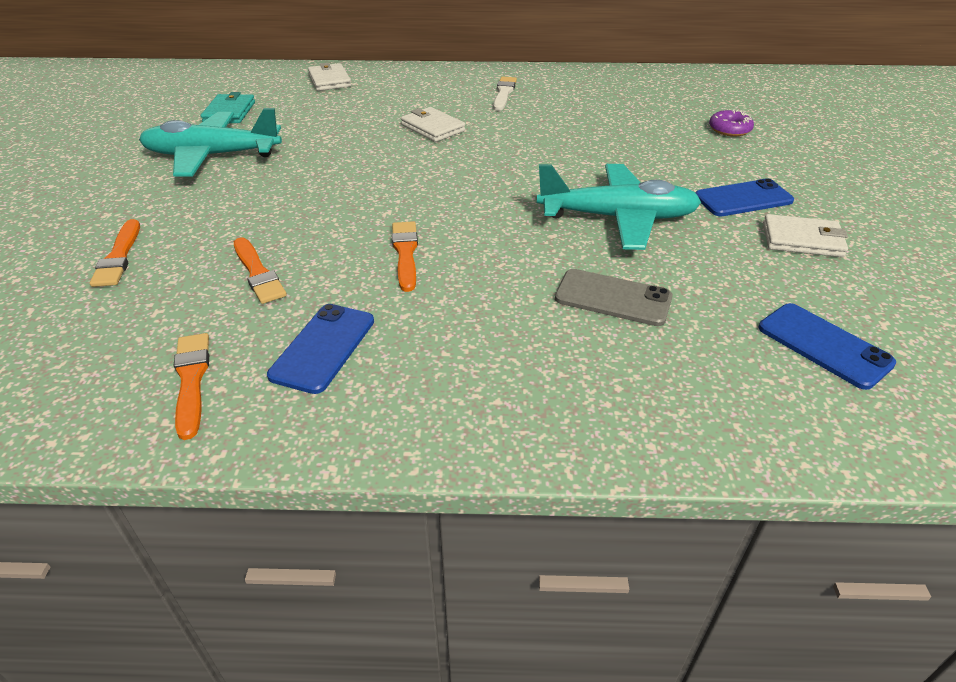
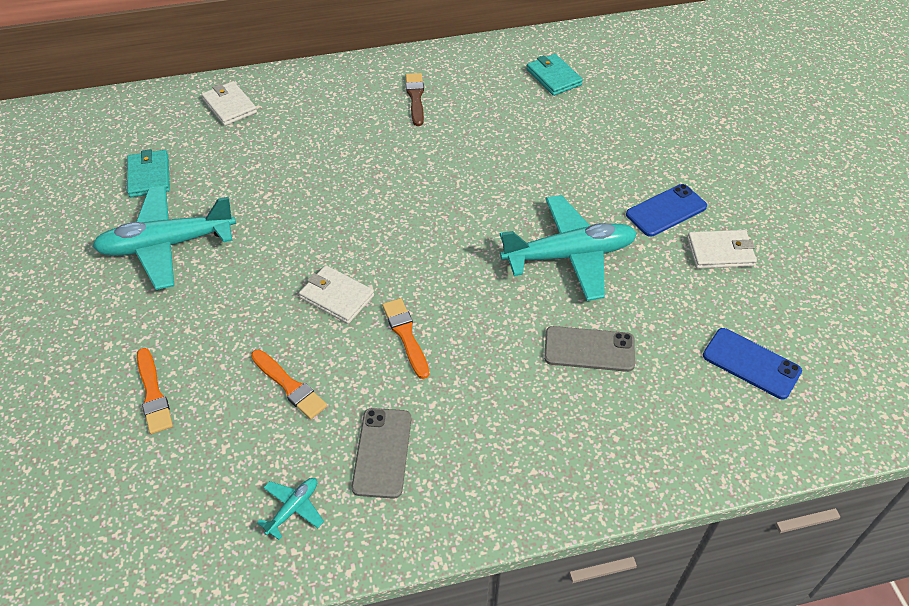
camera: 15 degrees left, 10 degrees up
orange brush [174,333,209,440] -> turquoise plane [257,478,324,540]
blue phone [267,304,374,394] -> grey phone [352,408,411,499]
white wallet [401,107,465,142] -> white wallet moved to [299,265,374,324]
white brush [493,76,517,111] -> brown brush [406,73,424,126]
purple donut [709,109,754,137] -> none
none -> turquoise wallet [527,54,583,96]

